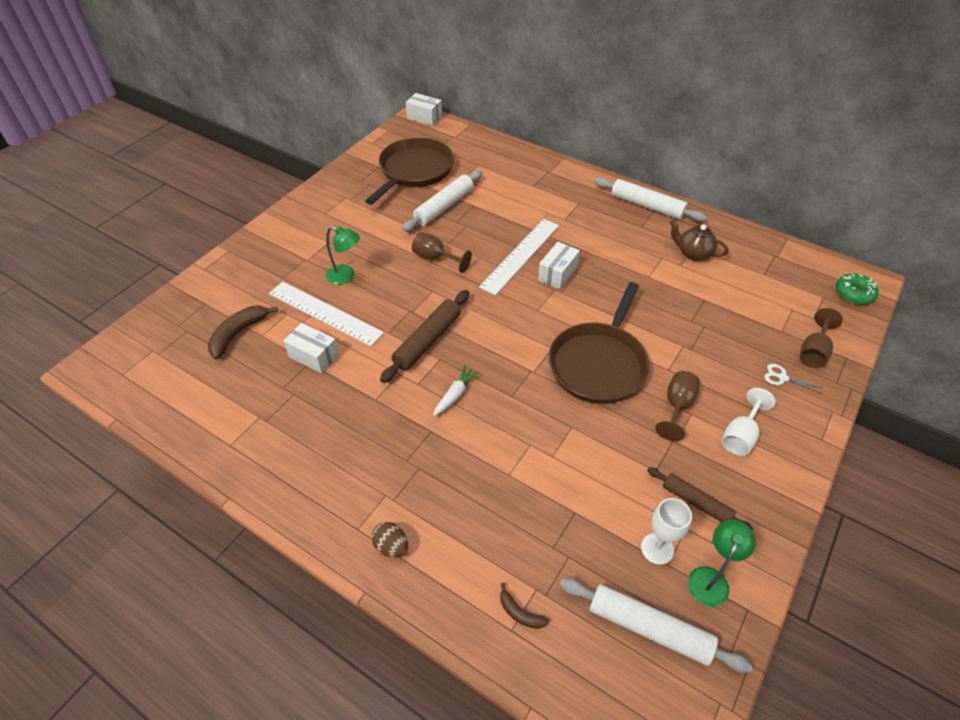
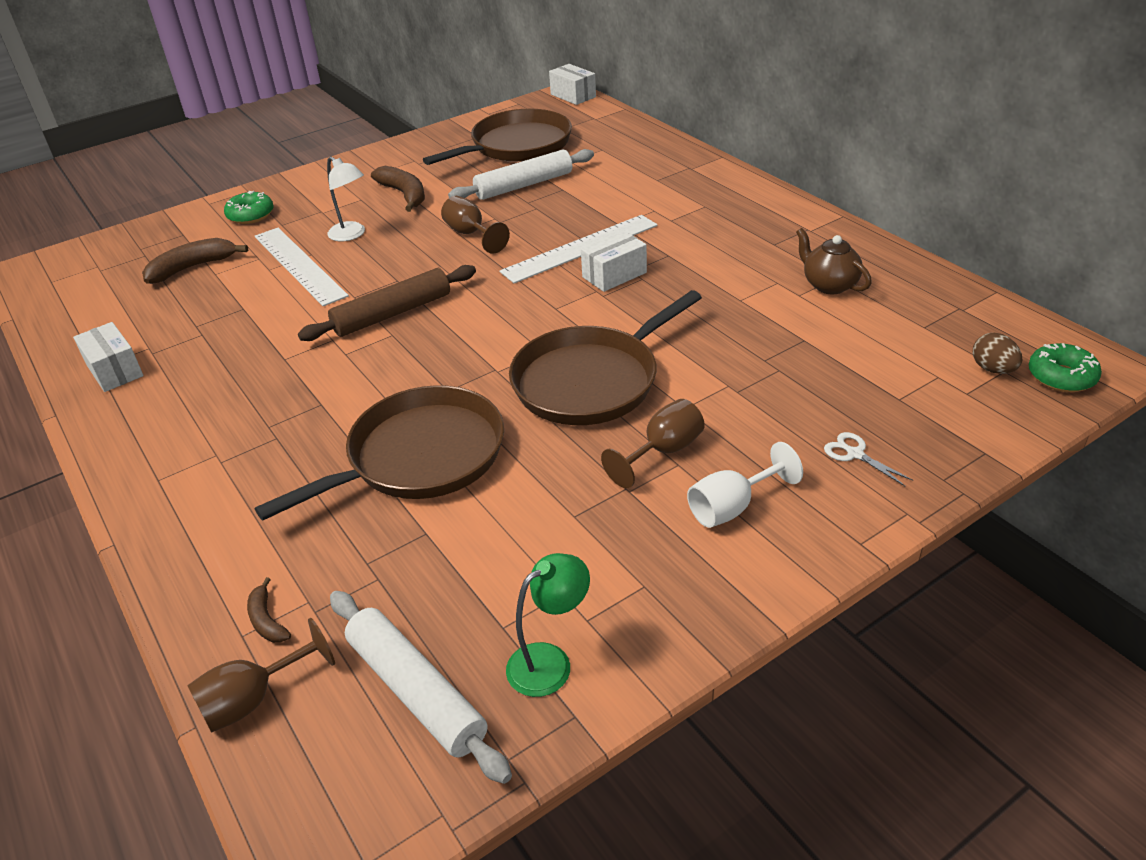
camera: 25 degrees right, 10 degrees down
white box [283,323,339,373] -> white box moved to [73,322,143,392]
green lamp [325,226,360,285] -> white lamp [327,157,365,241]
brown egg [371,522,408,558] -> brown egg moved to [973,333,1022,374]
white carrot [433,365,480,416] -> none
white rolling pin [594,177,707,222] -> none
white goblet [641,498,692,565] -> none
brown rolling pin [647,467,753,530] -> none
brown goblet [800,308,843,368] -> brown goblet moved to [187,618,335,733]
none -> green donut [224,191,274,224]
none -> brown pan [255,385,504,520]
none -> brown banana [371,166,425,212]

